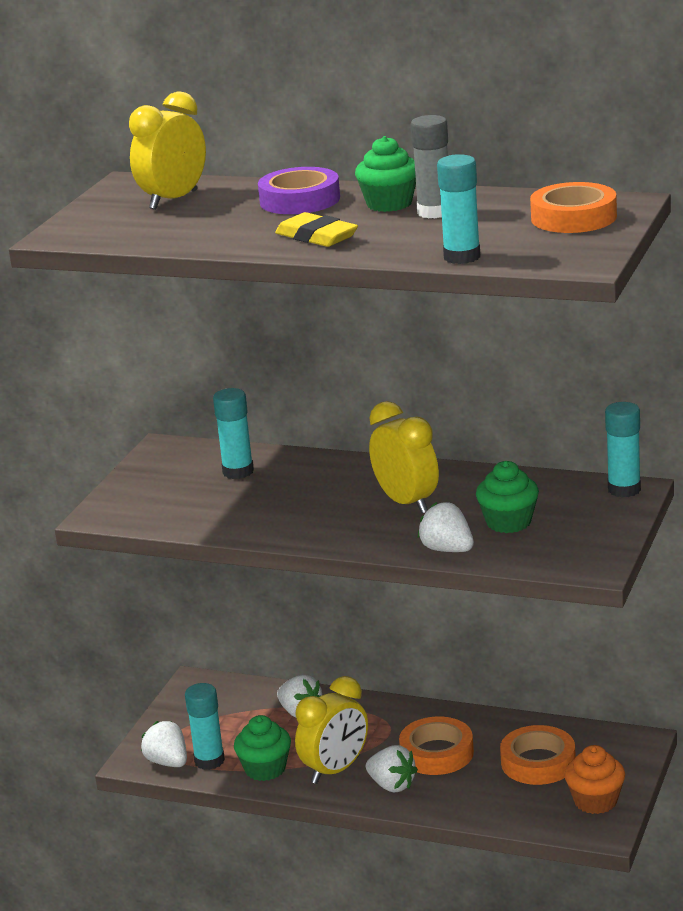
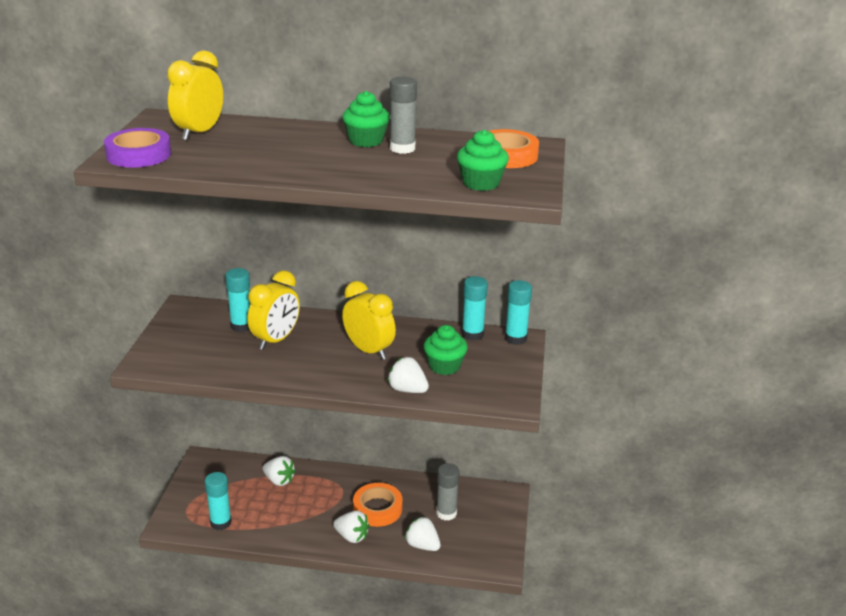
camera: 15 degrees left, 5 degrees up
white strawberry [141,721,187,767] -> white strawberry moved to [405,516,441,551]
green cupcake [234,715,291,781] -> green cupcake moved to [457,130,509,191]
purple tape [258,167,340,214] -> purple tape moved to [104,128,171,168]
yellow eraser [275,212,358,247] -> none
yellow clock [295,676,368,784] -> yellow clock moved to [247,270,300,350]
turquoise glue stick [437,154,481,264] -> turquoise glue stick moved to [462,276,488,341]
orange tape [500,725,576,785] -> grey glue stick [436,463,460,520]
orange cupcake [564,745,625,814] -> none

